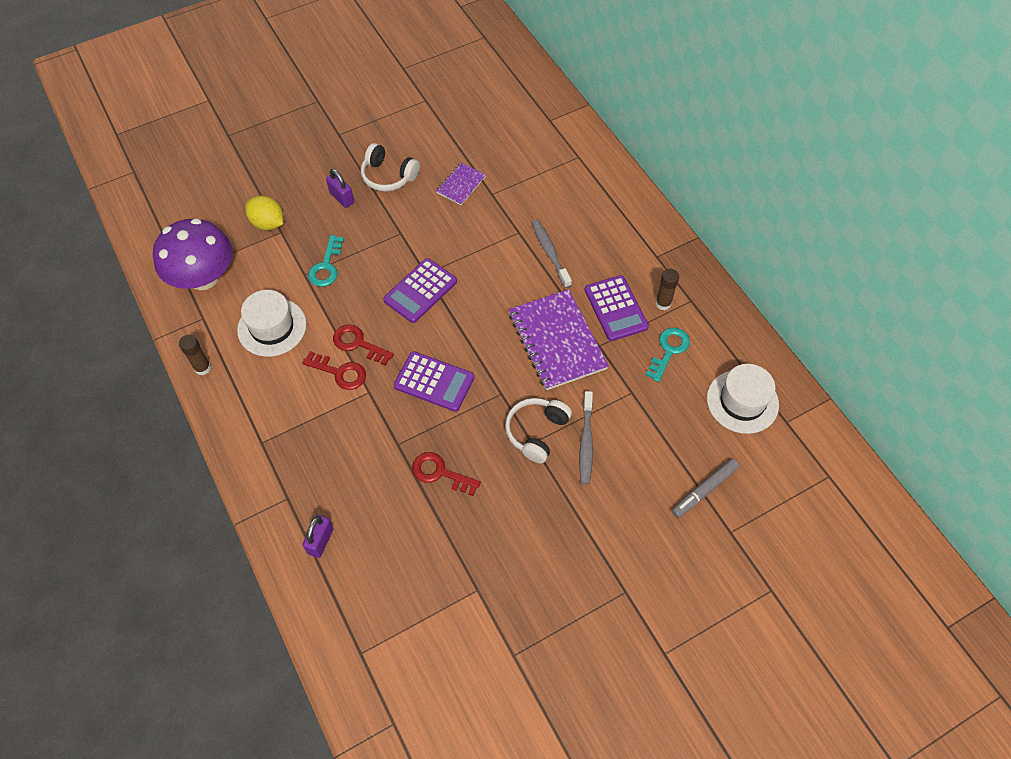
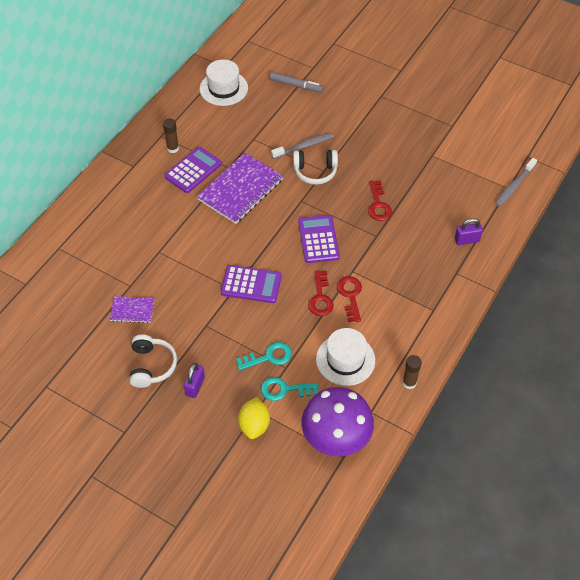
camera: 120 degrees left, 5 degrees down
grey toothbrush [531,219,572,288] -> grey toothbrush moved to [495,158,537,207]
turquoise key [645,327,690,382] -> turquoise key moved to [261,377,319,401]

